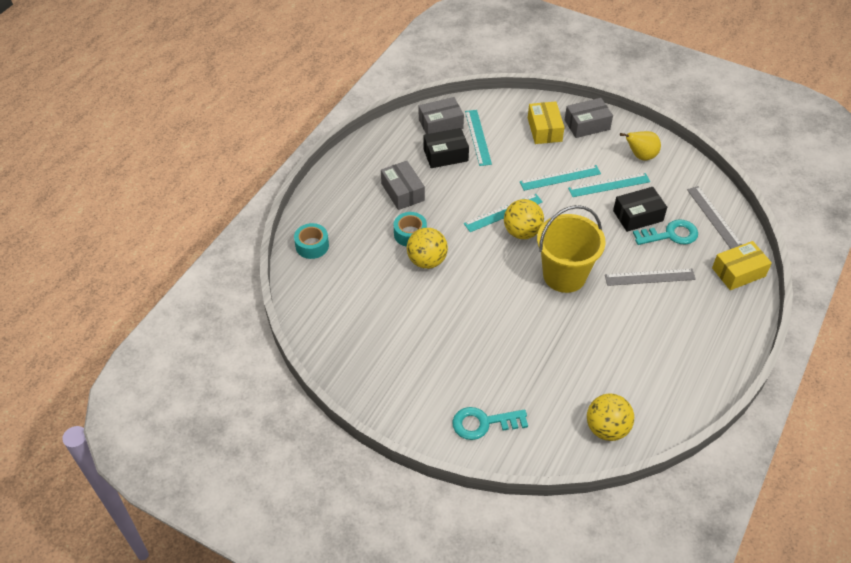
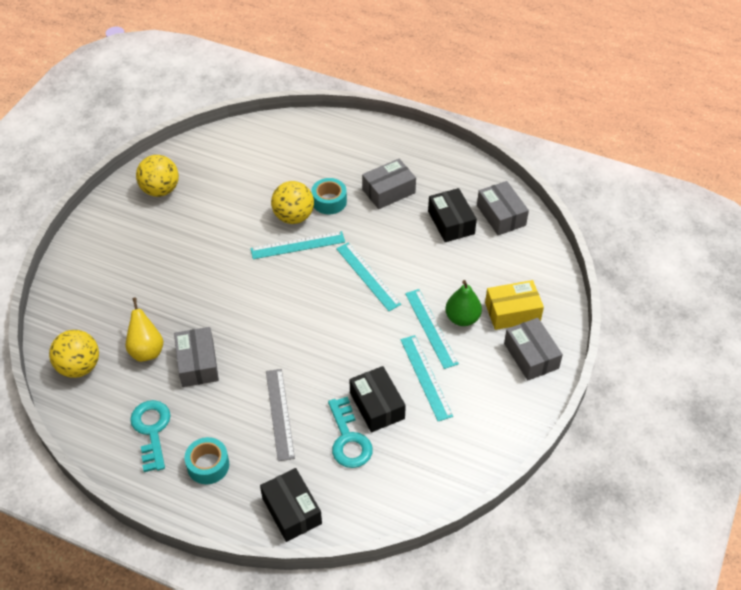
camera: 85 degrees right, 0 degrees up
turquoise tape [294,223,329,259] -> turquoise tape moved to [184,437,229,484]
turquoise key [452,407,528,440] -> turquoise key moved to [130,400,171,472]
turquoise ruler [465,110,492,166] -> turquoise ruler moved to [250,231,345,259]
yellow ball [504,199,544,239] -> yellow ball moved to [136,155,179,197]
yellow bucket [537,205,606,293] -> none
yellow pear [620,131,661,160] -> yellow pear moved to [126,297,163,362]
grey ruler [687,186,742,249] -> none
yellow box [712,241,772,290] -> black box [260,468,322,542]
none -> grey box [174,327,219,387]
none -> green pear [445,280,482,326]

